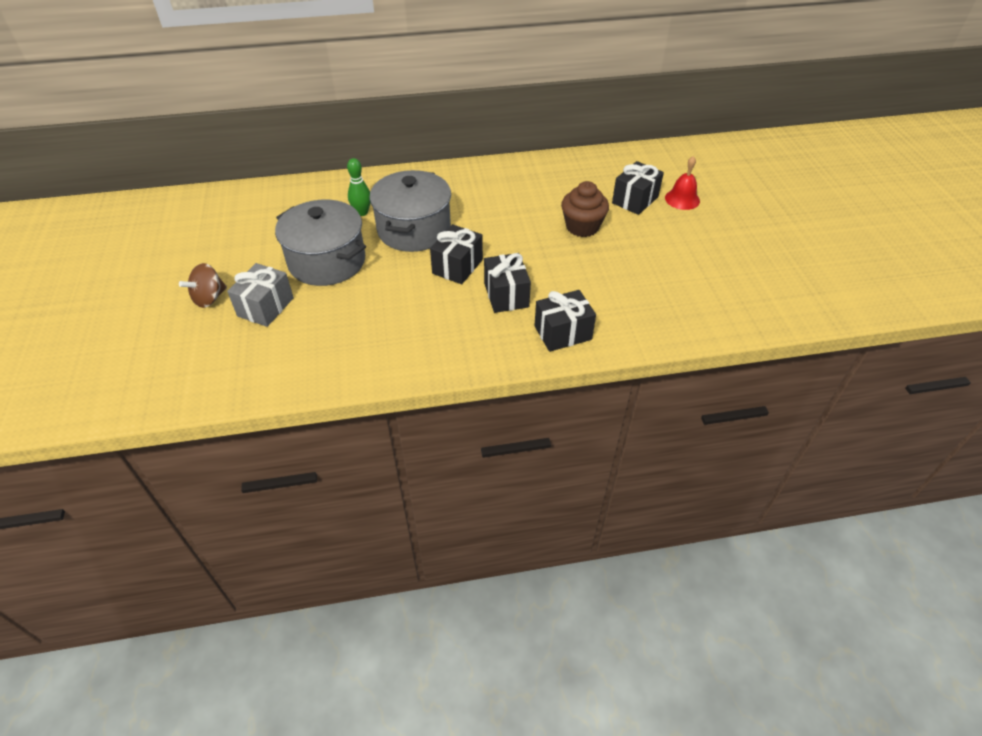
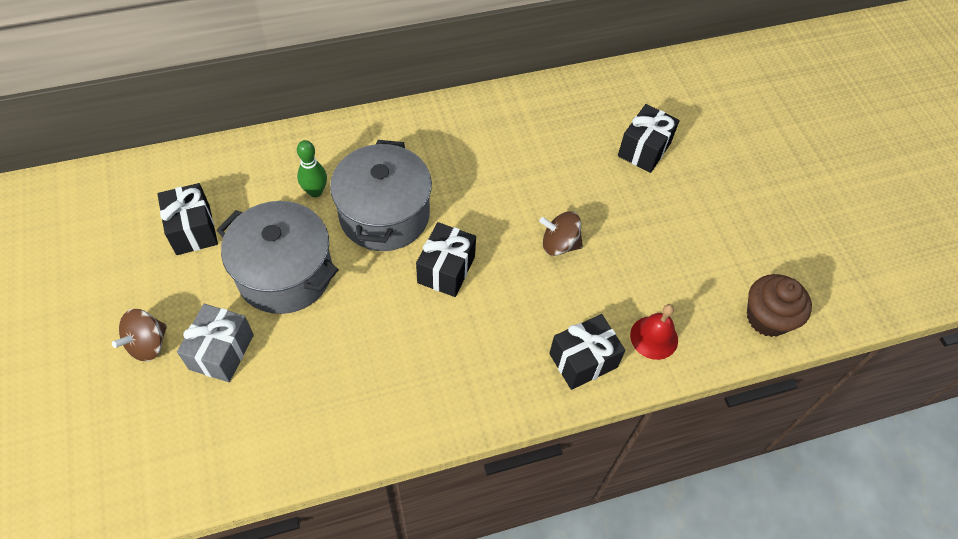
camera: 10 degrees left, 10 degrees up
black gift [484,253,531,313] -> black gift moved to [157,183,218,255]
brown cupcake [561,181,609,237] -> brown cupcake moved to [747,274,812,337]
red bell [665,156,700,210] -> red bell moved to [630,304,678,360]
none -> brown spinning top [539,211,583,256]

